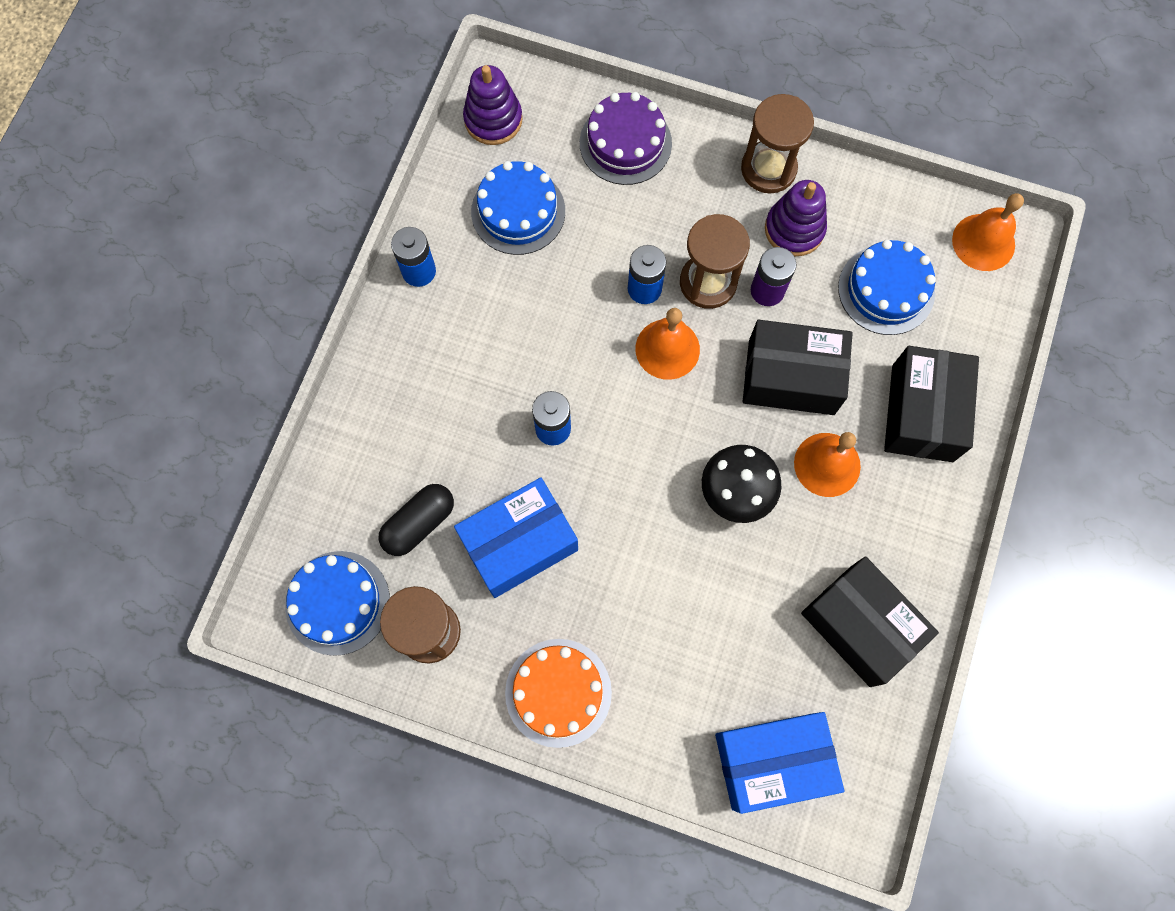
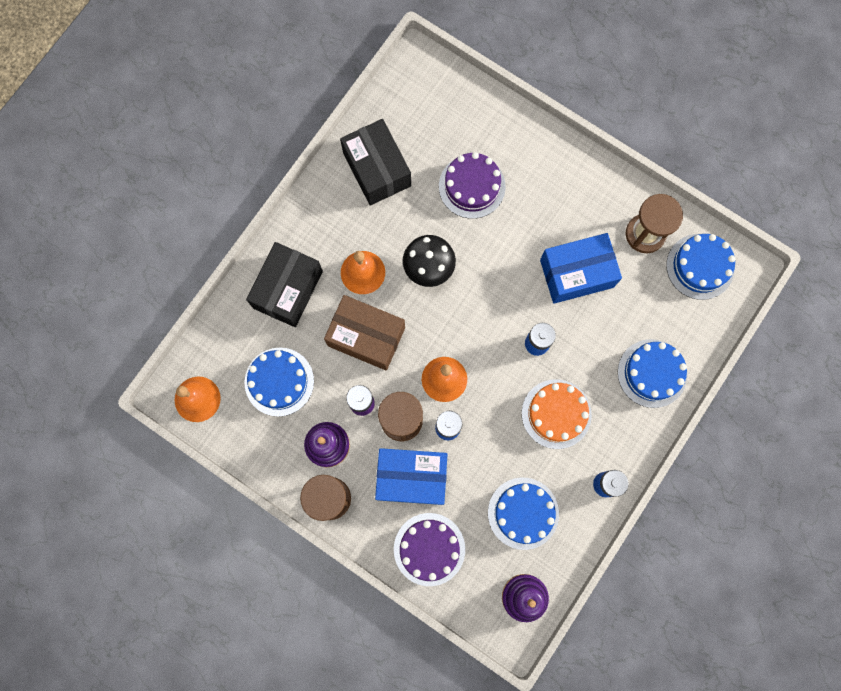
camera: 165 degrees left, 5 degrees up
black capsule [378,484,454,556] -> none
orange cake [505,639,612,748] -> orange cake moved to [522,379,592,449]
blue box [715,712,844,814] -> blue box moved to [375,448,448,505]
black box [743,320,853,415] -> brown box [324,295,405,371]
none -> purple cake [439,152,505,219]
none -> blue cake [618,339,687,408]

